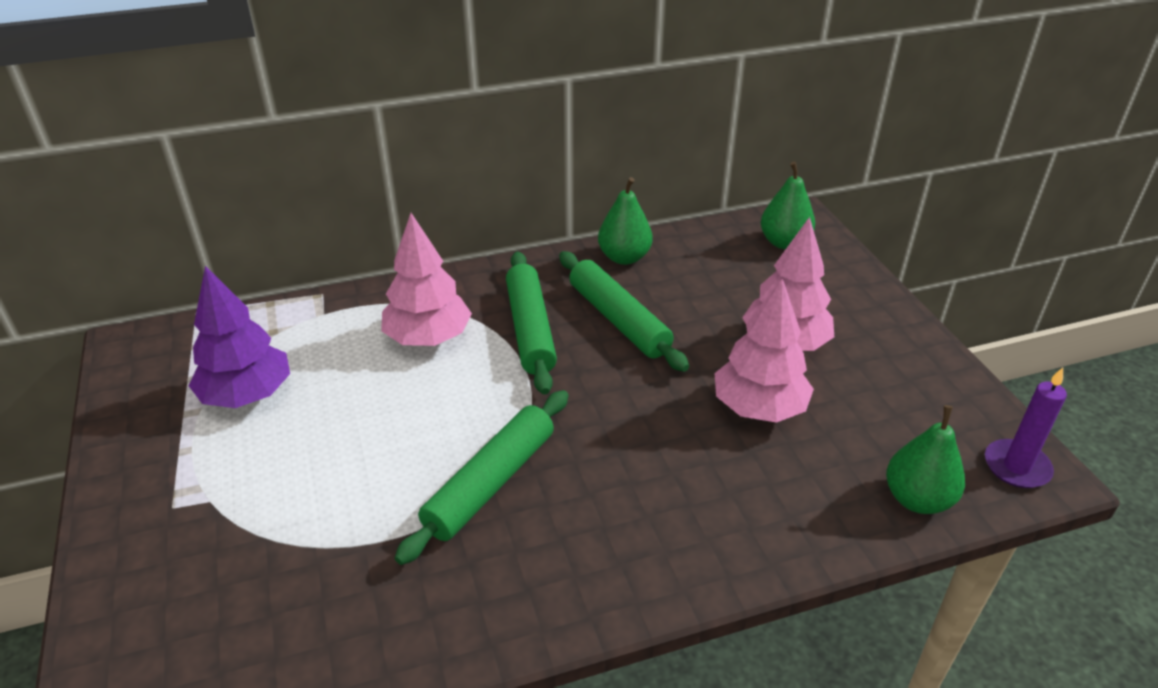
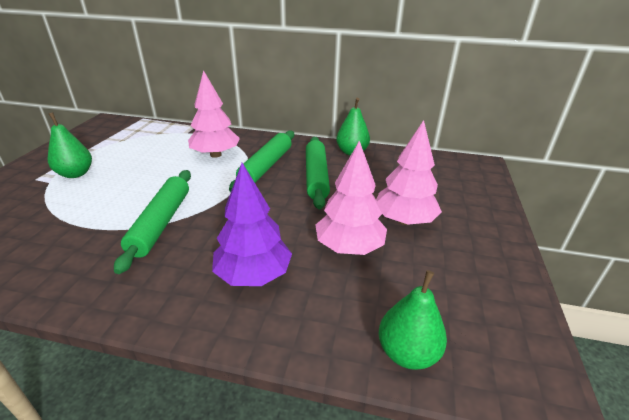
camera: 30 degrees right, 5 degrees down
purple tree [189,266,290,408] -> purple tree moved to [212,163,292,286]
green rolling pin [395,390,569,565] -> green rolling pin turned 60 degrees counterclockwise [114,170,191,274]
green pear [761,162,815,249] -> green pear moved to [48,112,92,178]
purple candle [985,368,1067,488] -> none

